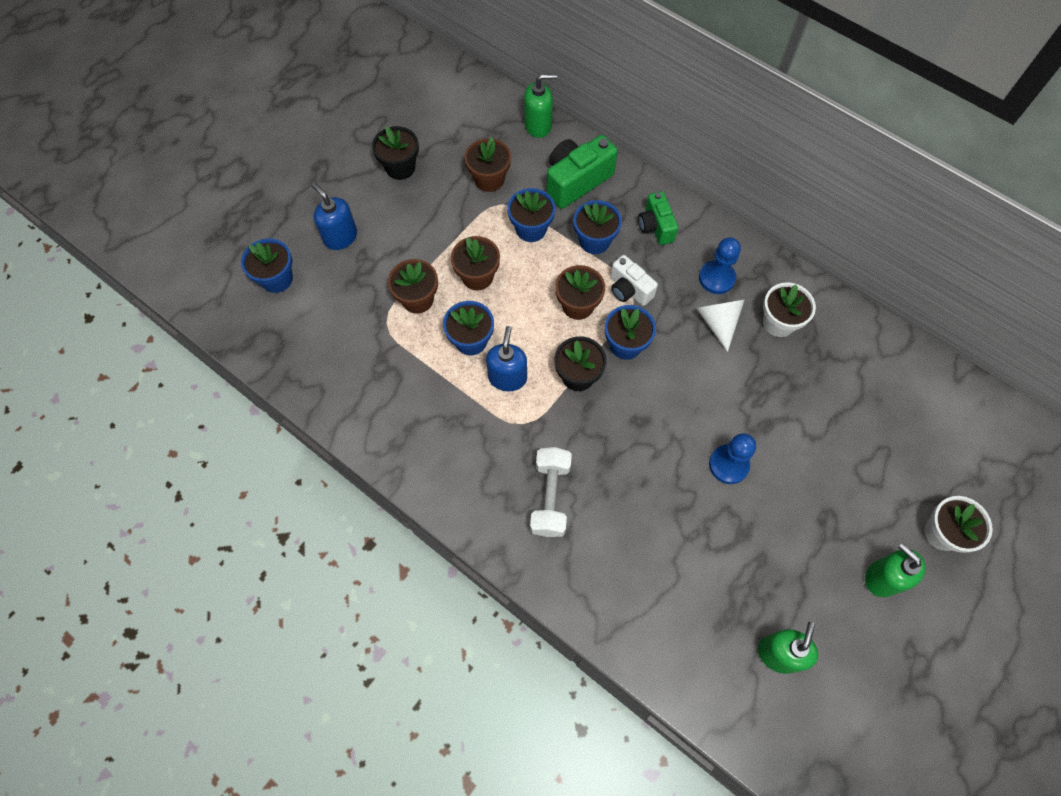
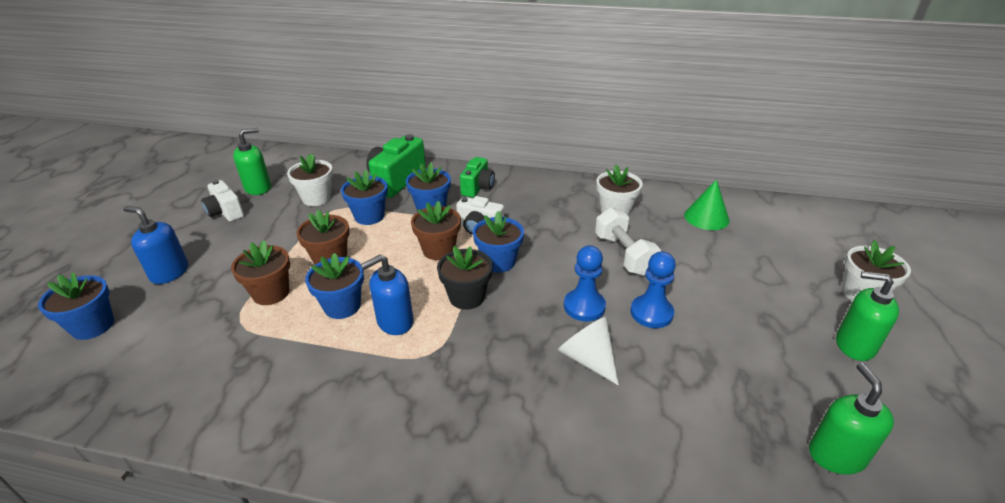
camera: 25 degrees left, 30 degrees down
black flower pot [372,126,419,180] -> white camera [201,180,244,222]
brown flower pot [465,137,511,192] -> white flower pot [287,153,333,206]
blue soap dispenser [486,326,527,391] -> blue soap dispenser turned 105 degrees counterclockwise [360,255,414,335]
green soap dispenser [524,74,557,138] -> green soap dispenser moved to [233,128,271,195]
white dumbbell [530,447,572,537] -> white dumbbell moved to [595,207,661,276]
green camera [638,191,678,245] -> green camera turned 120 degrees counterclockwise [460,157,495,198]
white cone [696,300,744,352] -> white cone moved to [558,317,619,385]
blue pawn [699,237,741,294] -> blue pawn moved to [564,246,606,321]
none -> green cone [684,179,730,230]

